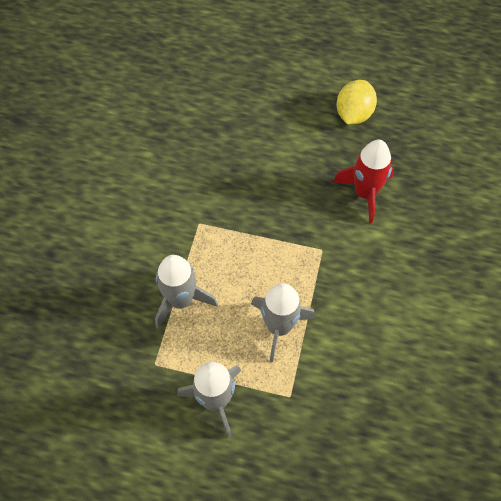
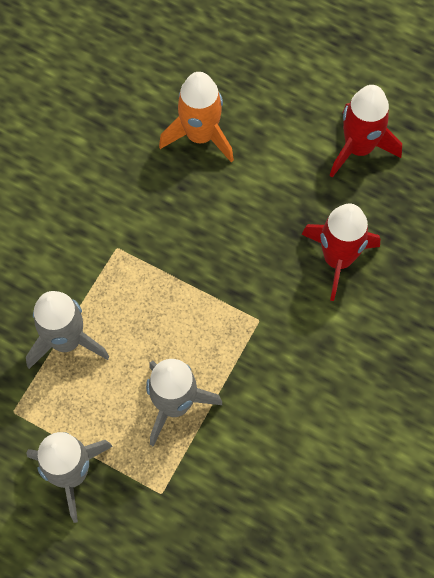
camera: 15 degrees right, 5 degrees up
yellow lemon [337,80,377,124] -> red rocket [330,85,402,178]
none -> orange rocket [159,72,234,163]

